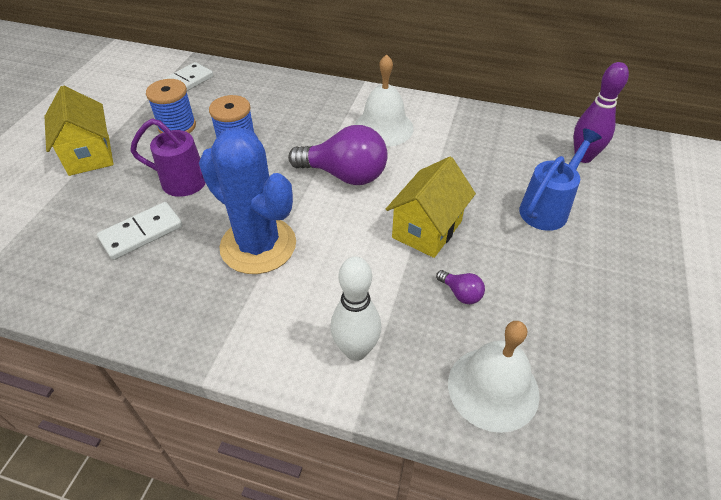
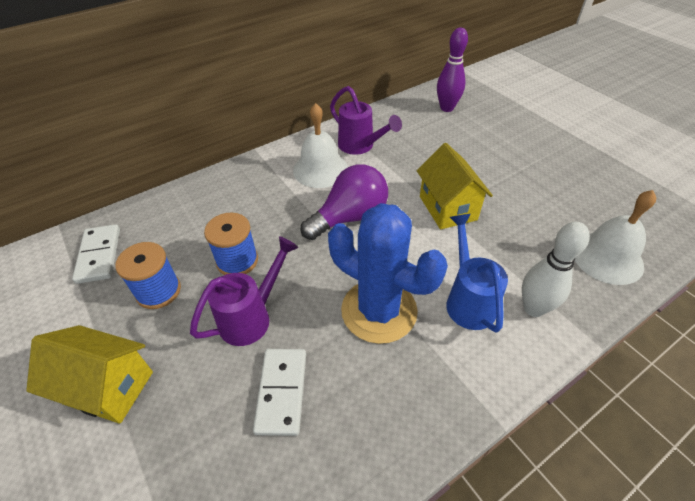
camera: 50 degrees left, 0 degrees up
blue cactus [199,127,296,274] -> blue cactus turned 45 degrees clockwise [328,203,448,344]
purple light bulb [436,270,485,304] -> none
blue watering can [519,128,602,231] -> blue watering can moved to [446,214,508,333]
none -> purple watering can [330,86,402,155]

